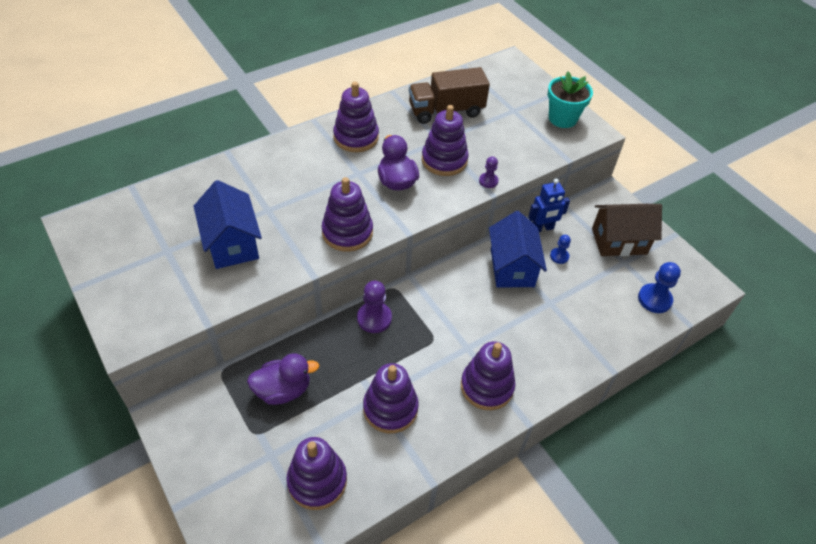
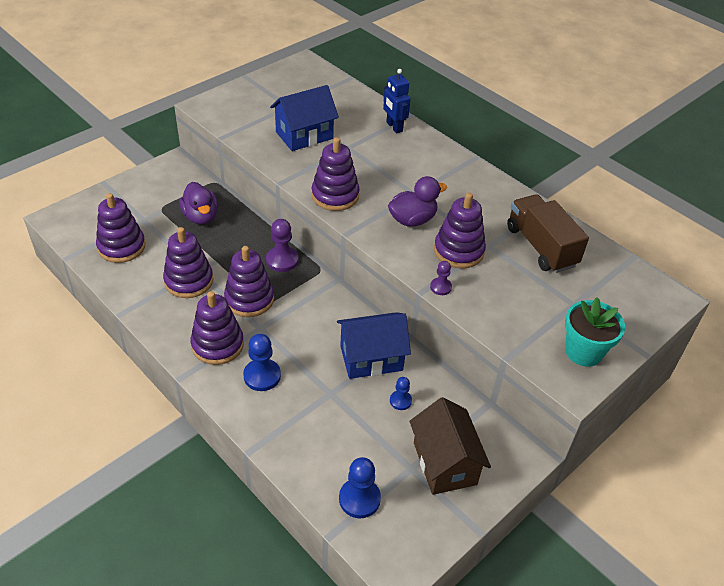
camera: 80 degrees right, 5 degrees down
purple stacking toy [333,82,379,152] -> purple stacking toy moved to [224,246,274,317]
blue robot [528,179,570,232] -> blue robot moved to [383,69,411,133]
none -> blue pawn [243,334,281,391]

